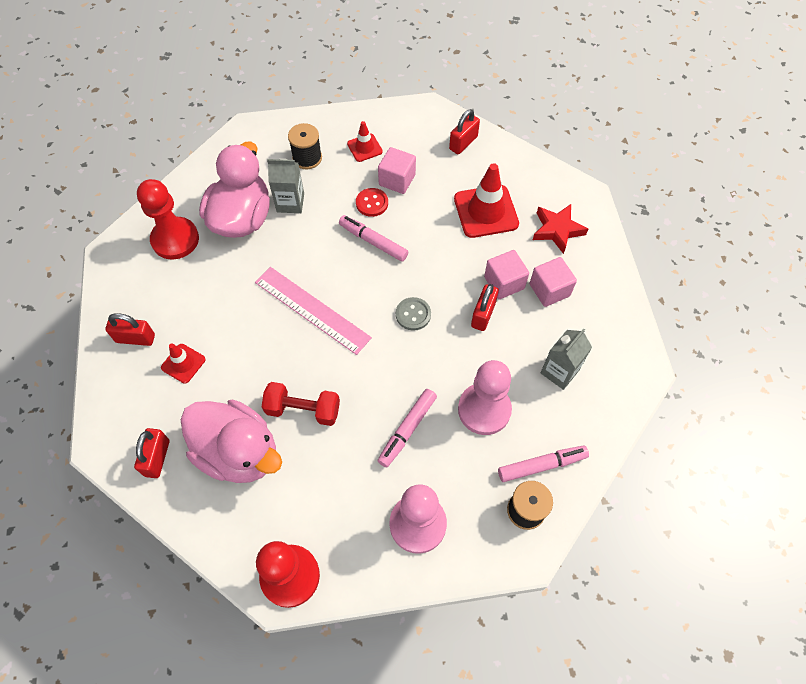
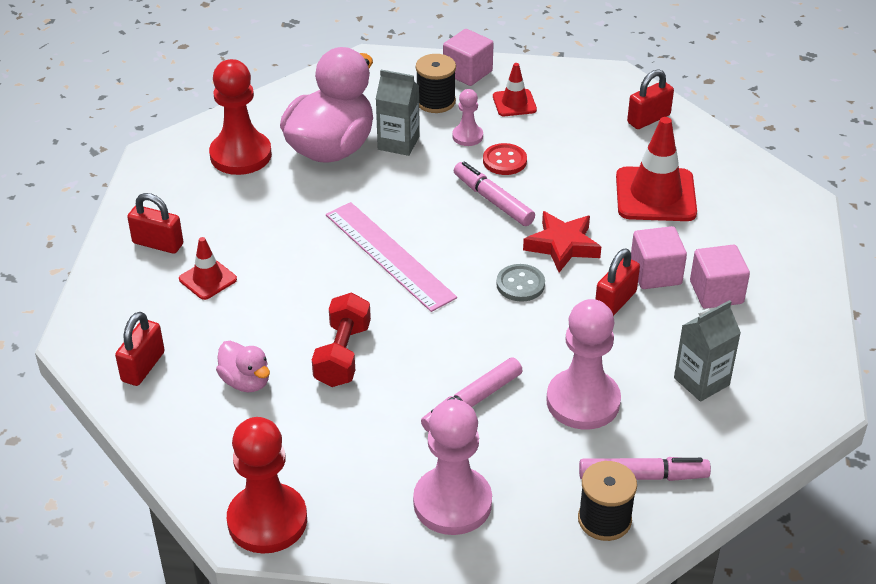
camera: 15 degrees right, 20 degrees down
pink duck [181,399,282,483] -> pink duck [216,341,270,392], size x0.47
red dumbbell [262,382,340,426] -> red dumbbell turned 75 degrees clockwise [312,292,371,387]
pink cube [378,147,416,194] -> pink cube moved to [443,29,494,86]
red star [533,204,588,254] -> red star moved to [523,211,601,273]
none -> pink pawn [452,89,483,146]

